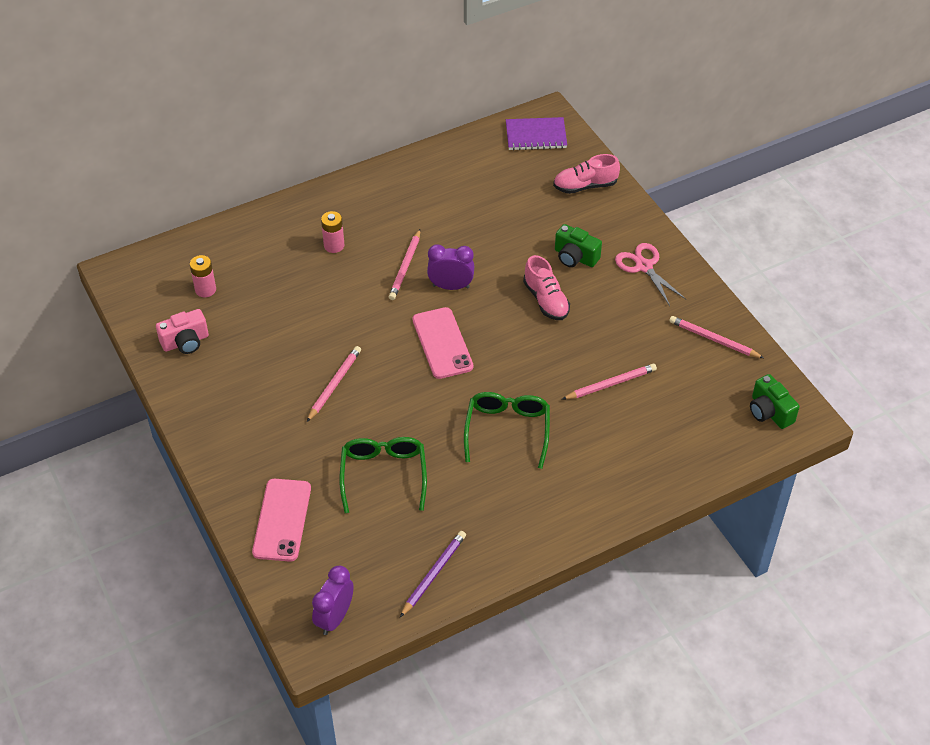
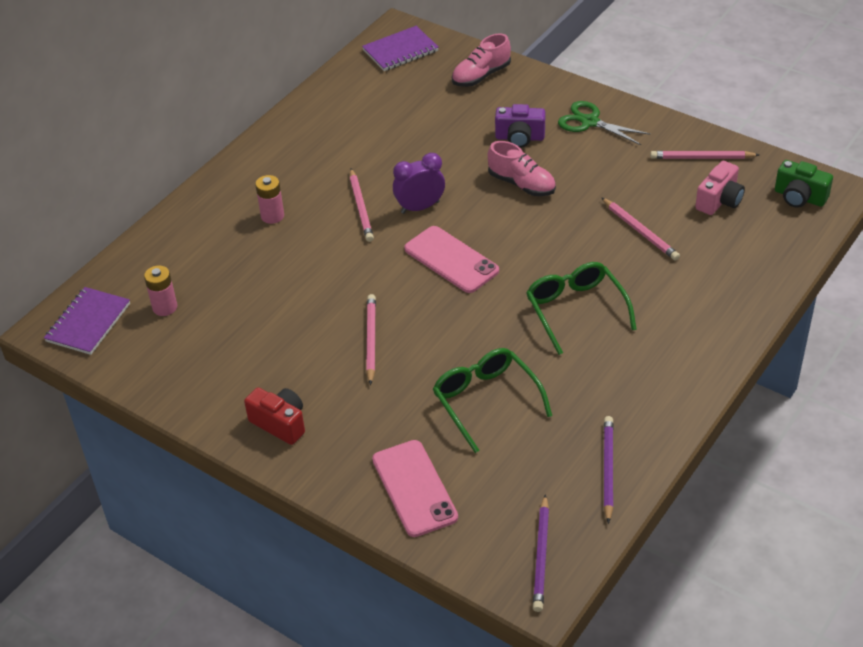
camera: 25 degrees left, 5 degrees down
pink camera [156,309,209,354] -> pink camera moved to [695,161,745,215]
purple clock [312,566,354,635] -> purple pencil [533,494,549,612]
green camera [555,224,602,267] -> purple camera [495,104,546,148]
pink pencil [562,364,657,399] -> pink pencil turned 105 degrees clockwise [601,197,680,261]
pink scissors [615,243,686,306] -> green scissors [558,101,651,145]
none -> purple notebook [44,287,130,355]
none -> red camera [244,388,305,445]

